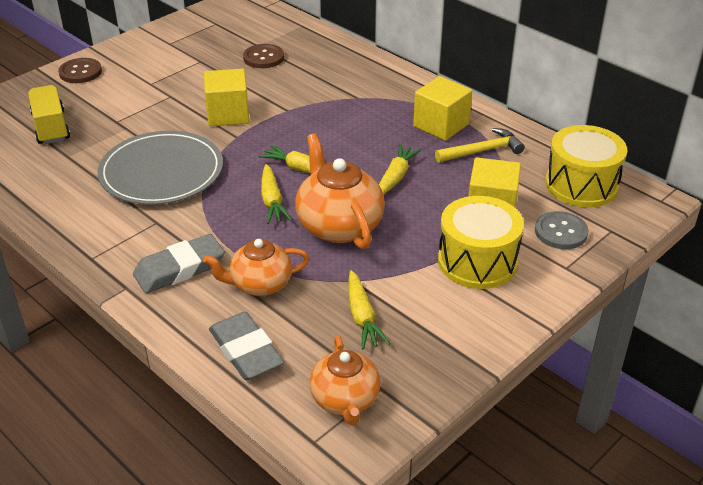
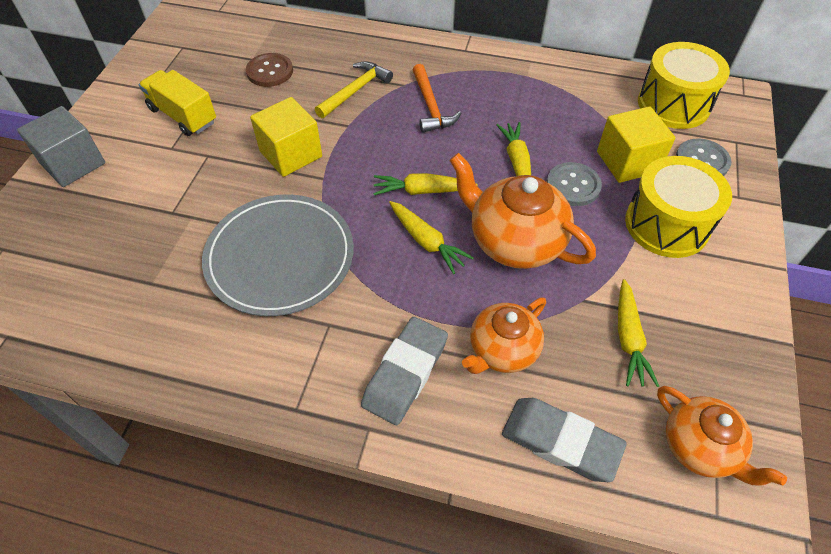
camera: 30 degrees left, 15 degrees up
yellow truck [28,85,70,144] -> yellow truck moved to [139,70,216,136]
brown button [58,58,102,83] -> grey cube [17,106,105,187]
yellow carrot [348,270,390,349] -> yellow carrot turned 45 degrees clockwise [618,279,659,387]
yellow cube [413,76,472,141] -> none
yellow hammer [435,128,525,162] -> yellow hammer moved to [315,61,393,118]
none -> orange hammer [412,64,462,133]
none -> grey button [547,162,602,206]

